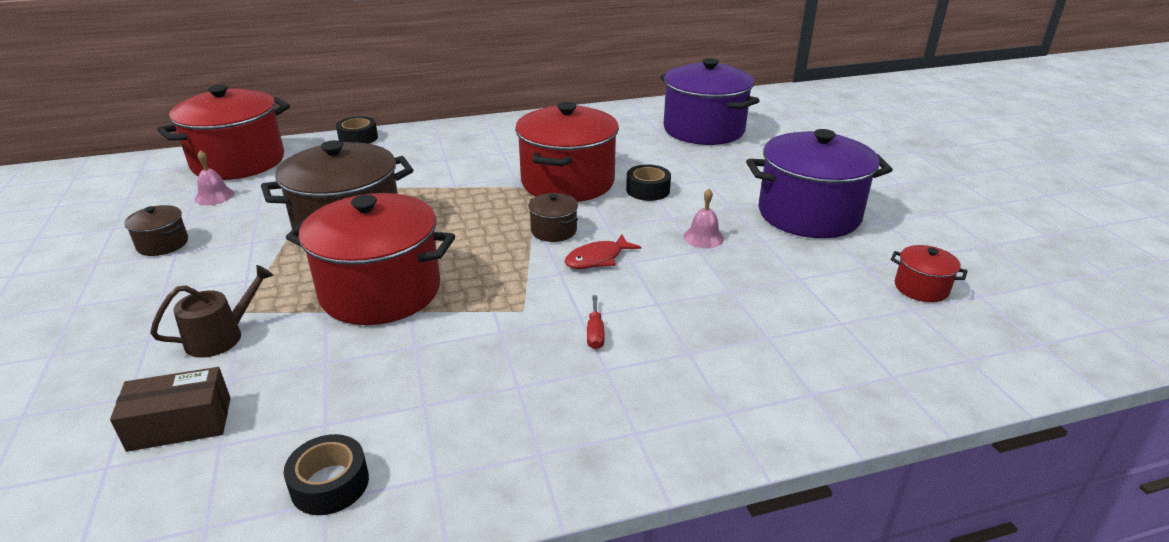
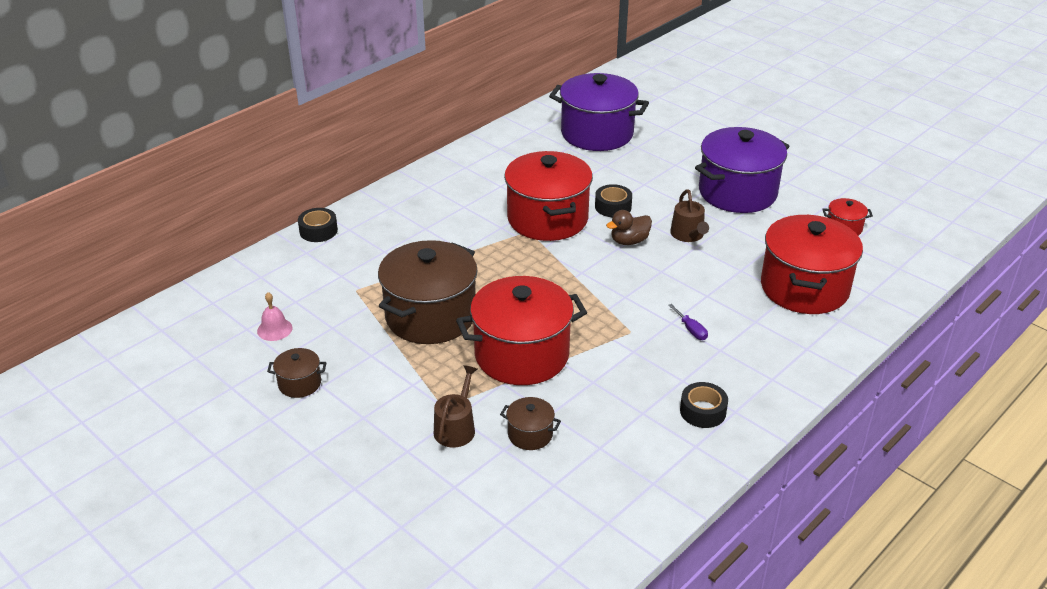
camera: 30 degrees left, 5 degrees up
brown box [110,367,230,452] -> none
red pot [157,85,290,180] -> red pot moved to [761,215,863,314]
black tape [284,434,369,515] -> black tape moved to [680,382,728,428]
brown pot [528,193,578,242] -> brown pot moved to [500,397,561,450]
red fish [565,234,641,269] -> none
red screwdriver [587,295,605,349] -> purple screwdriver [668,304,708,340]
pink bell [684,189,724,248] -> brown watering can [670,189,709,242]
none -> brown duck [606,210,652,245]

